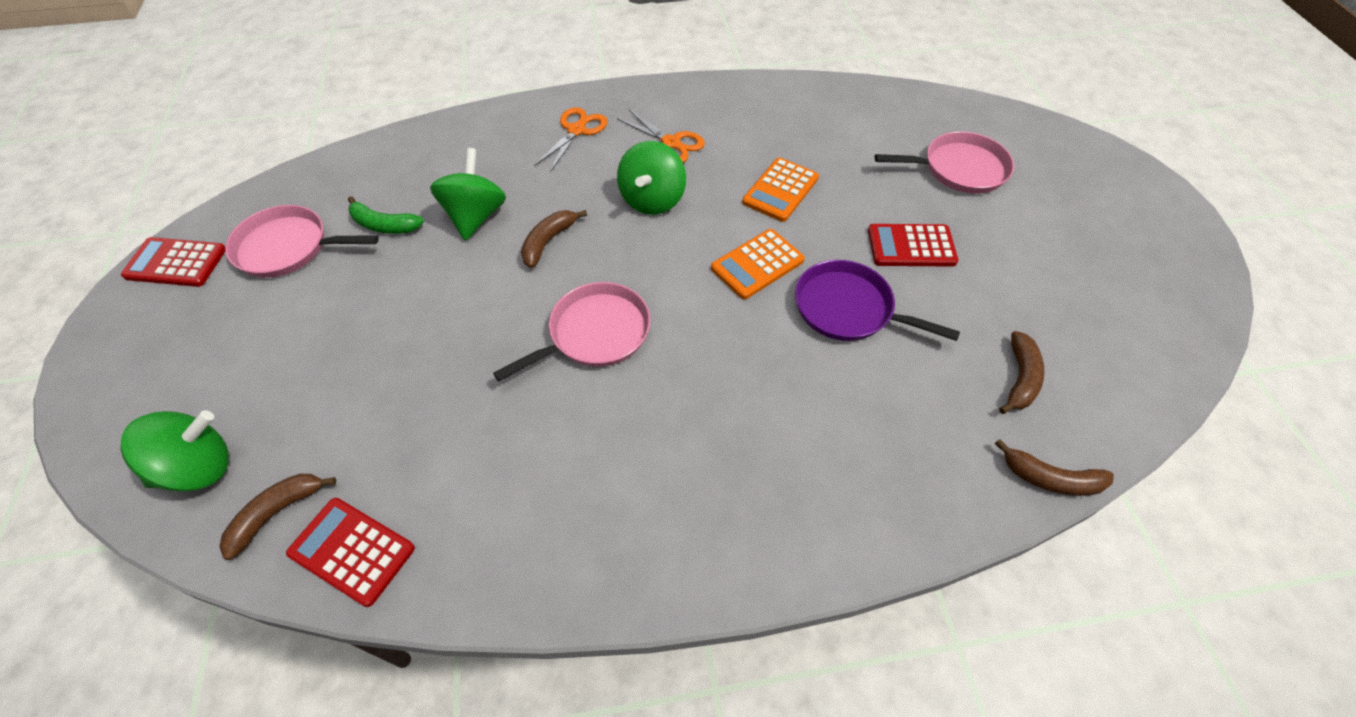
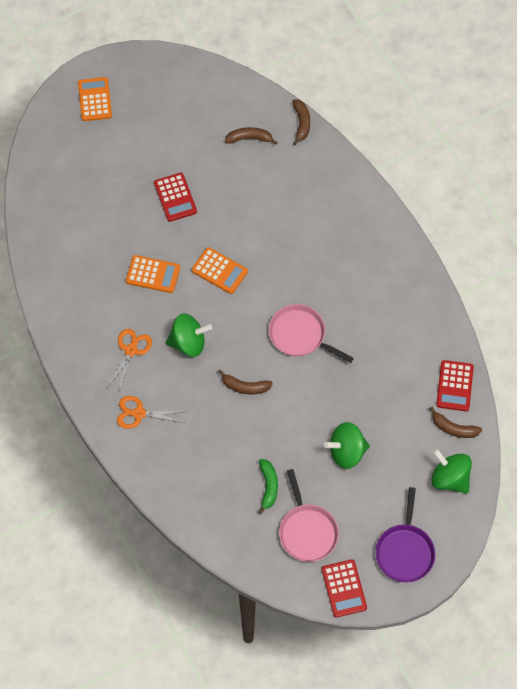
camera: 110 degrees left, 10 degrees up
green spinning top [430,148,506,241] -> green spinning top moved to [324,422,370,469]
purple pan [795,260,960,341] -> purple pan moved to [375,487,435,582]
pink pan [875,132,1014,194] -> none
none -> orange calculator [78,77,112,121]

